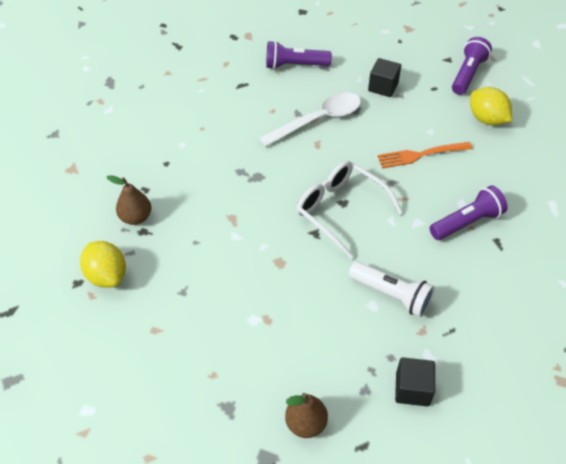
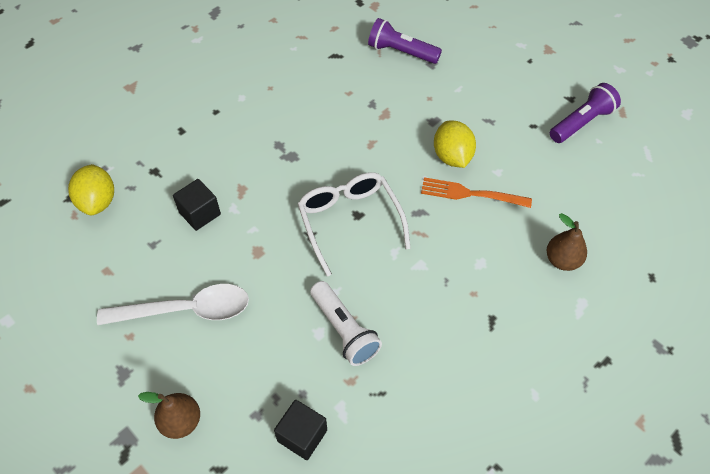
camera: 25 degrees right, 5 degrees up
brown pear [107,175,151,225] -> brown pear moved to [547,213,587,271]
white spoon [258,93,361,147] -> white spoon moved to [97,284,249,325]
black cube [368,58,401,97] -> black cube moved to [173,179,221,231]
purple flashlight [430,186,508,240] -> none
yellow lemon [470,87,512,126] -> yellow lemon moved to [434,120,476,168]

